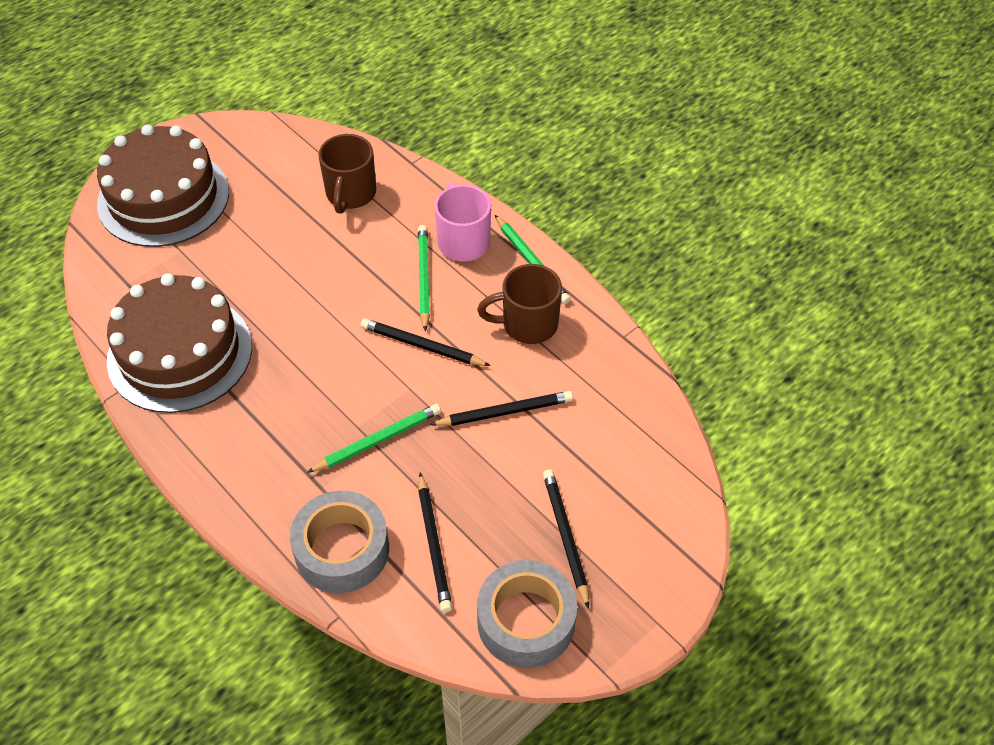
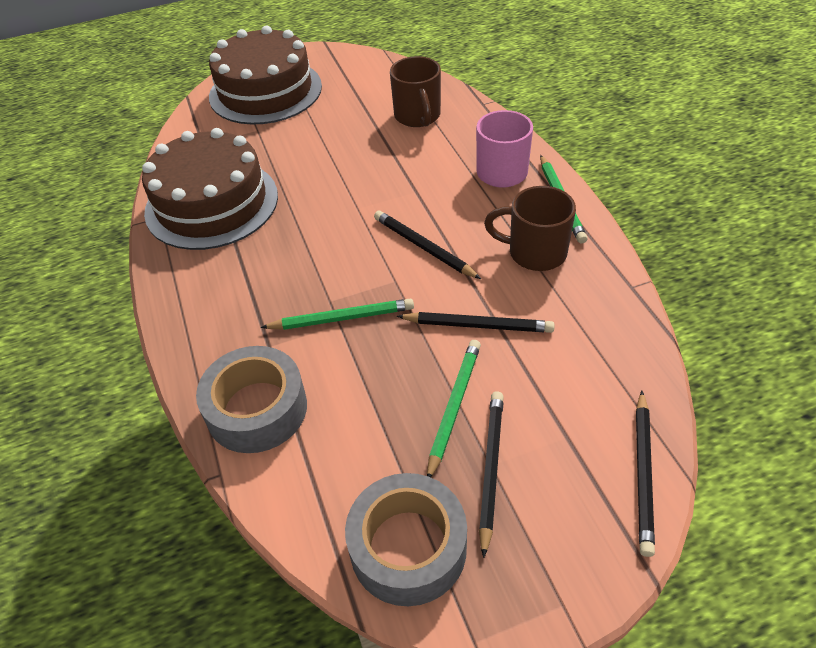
camera: 25 degrees right, 5 degrees down
brown mug [318,134,376,214] -> brown mug turned 45 degrees counterclockwise [390,56,441,127]
green pencil [418,225,430,332] -> green pencil moved to [427,340,481,477]
black pencil [418,473,452,613] -> black pencil moved to [636,391,655,557]

